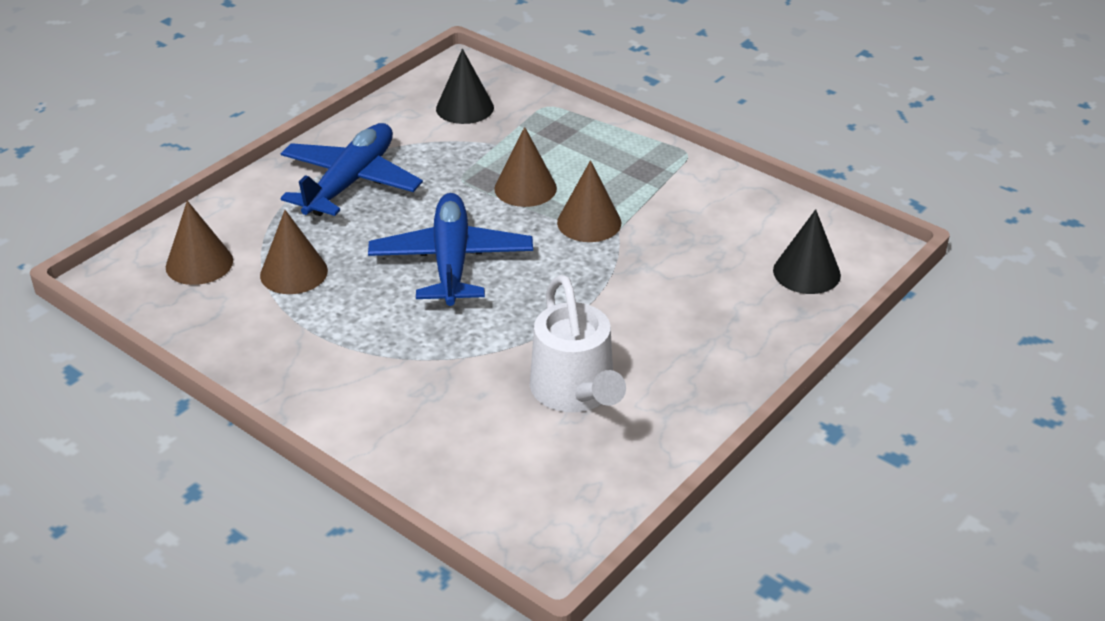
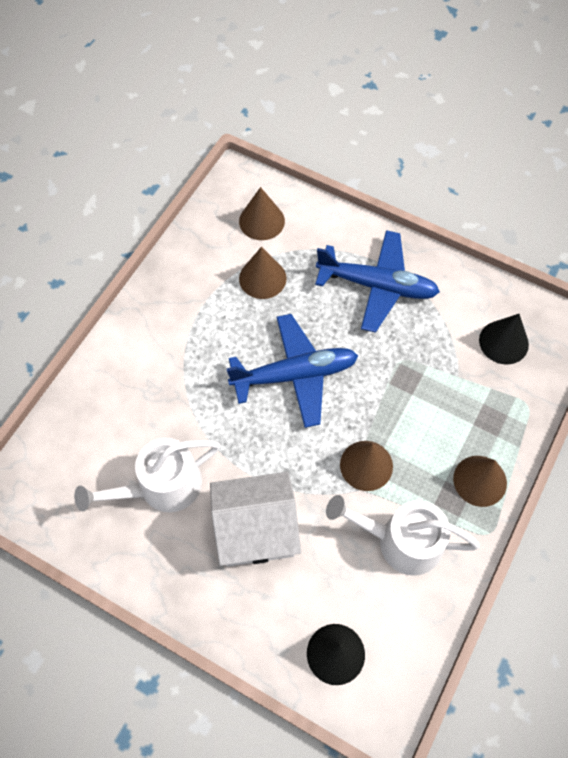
camera: 80 degrees right, 25 degrees up
brown cone [494,127,557,207] -> brown cone moved to [453,456,507,507]
none -> white house [210,472,301,567]
none -> white watering can [326,495,480,576]

